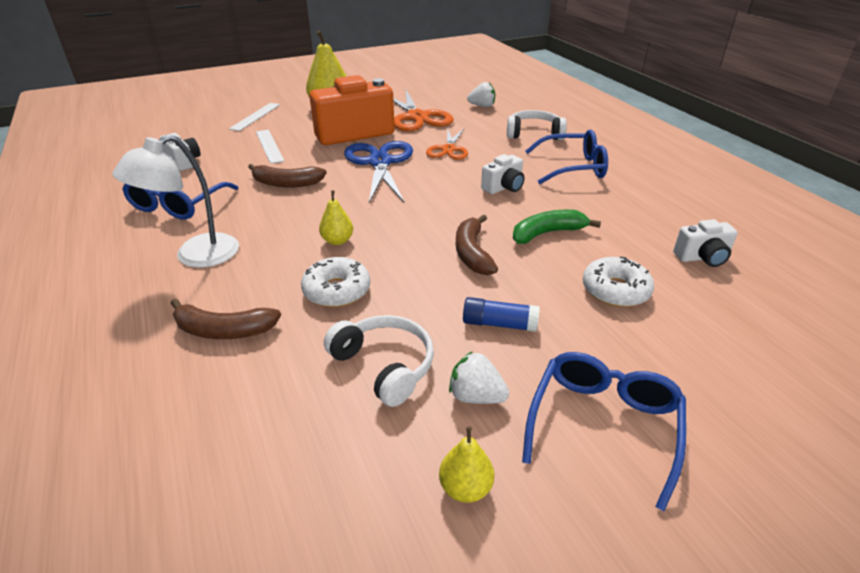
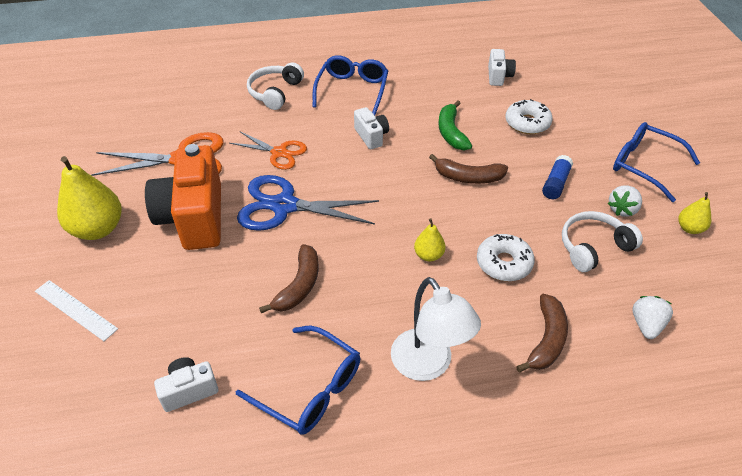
camera: 75 degrees left, 10 degrees up
white ruler [256,130,284,164] -> none
white strawberry [467,82,495,107] -> white strawberry moved to [632,296,673,339]

